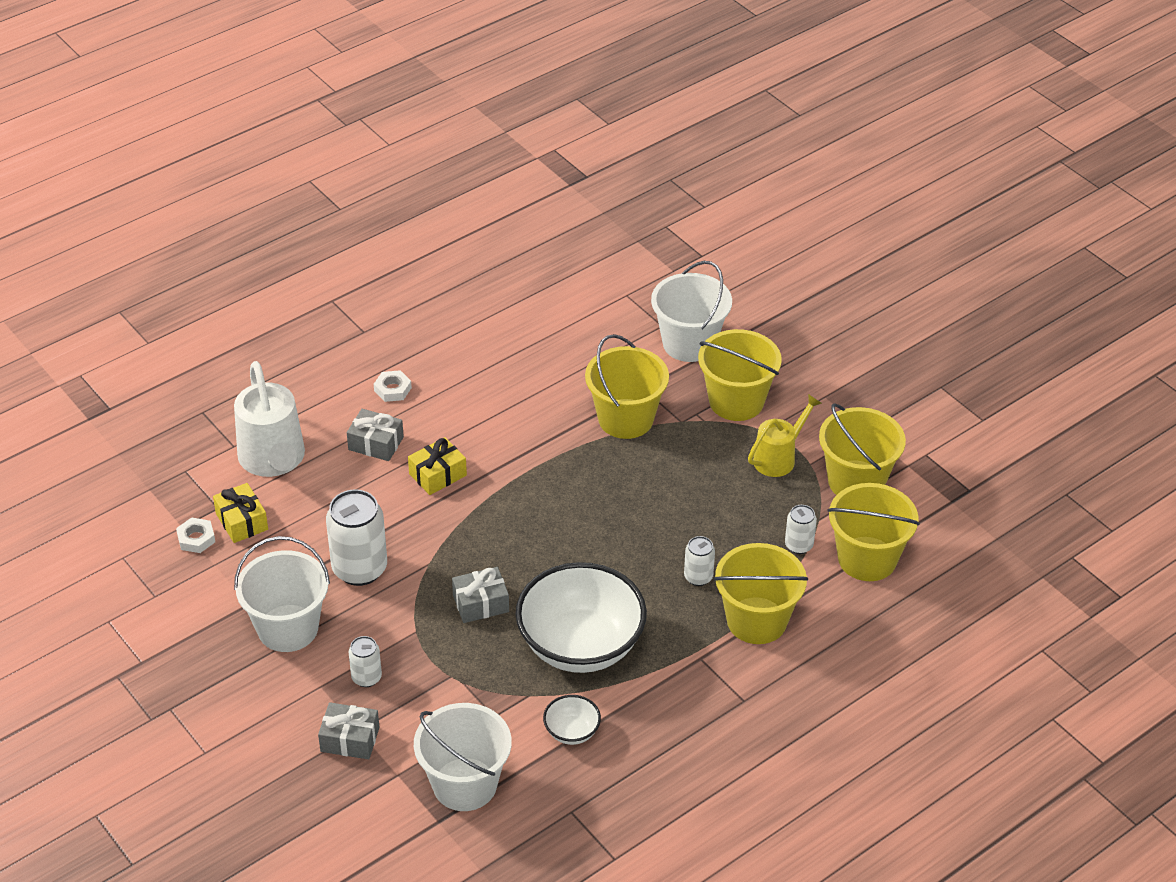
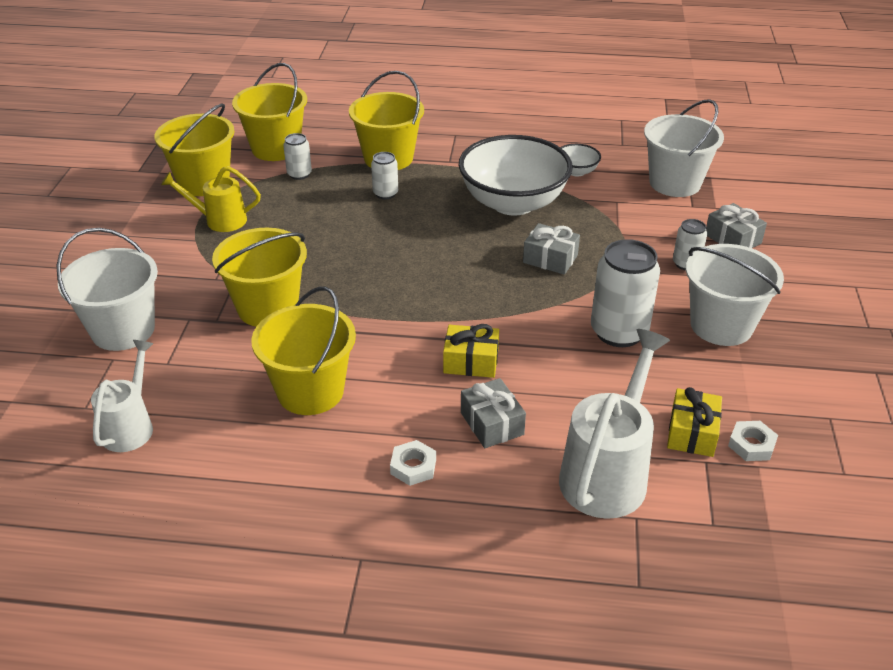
camera: 135 degrees left, 5 degrees down
yellow bucket [698,329,782,421] -> yellow bucket moved to [251,287,356,415]
none -> white watering can [91,340,153,452]

